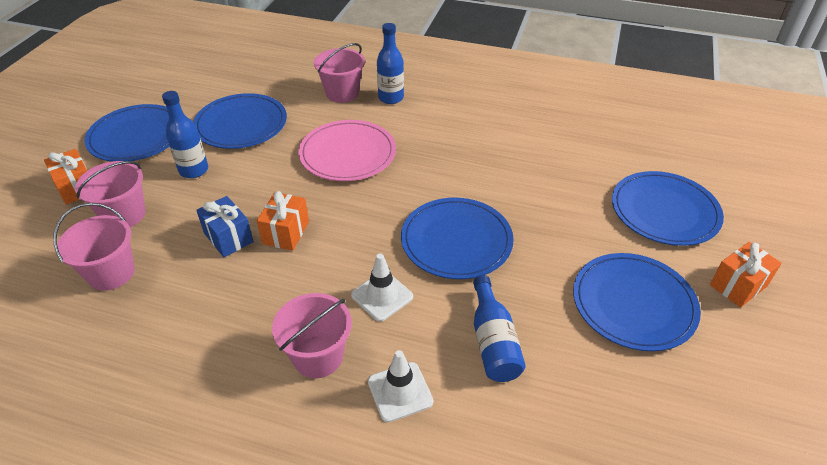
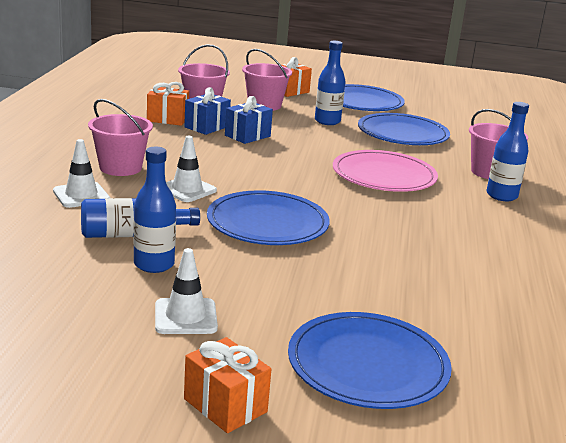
camera: 80 degrees right, 20 degrees down
orange gift [257,191,309,251] -> orange gift moved to [147,82,189,126]
blue plate [573,253,701,351] -> white traffic cone [155,248,218,334]
none -> blue bottle [133,147,176,273]
none -> blue gift [184,87,231,135]

